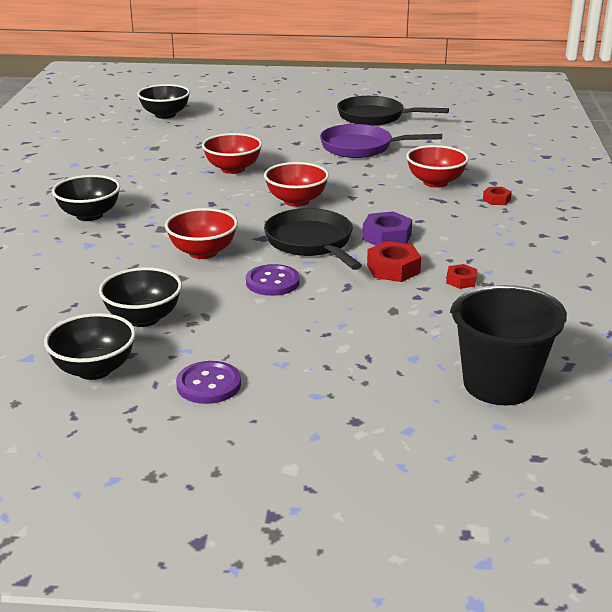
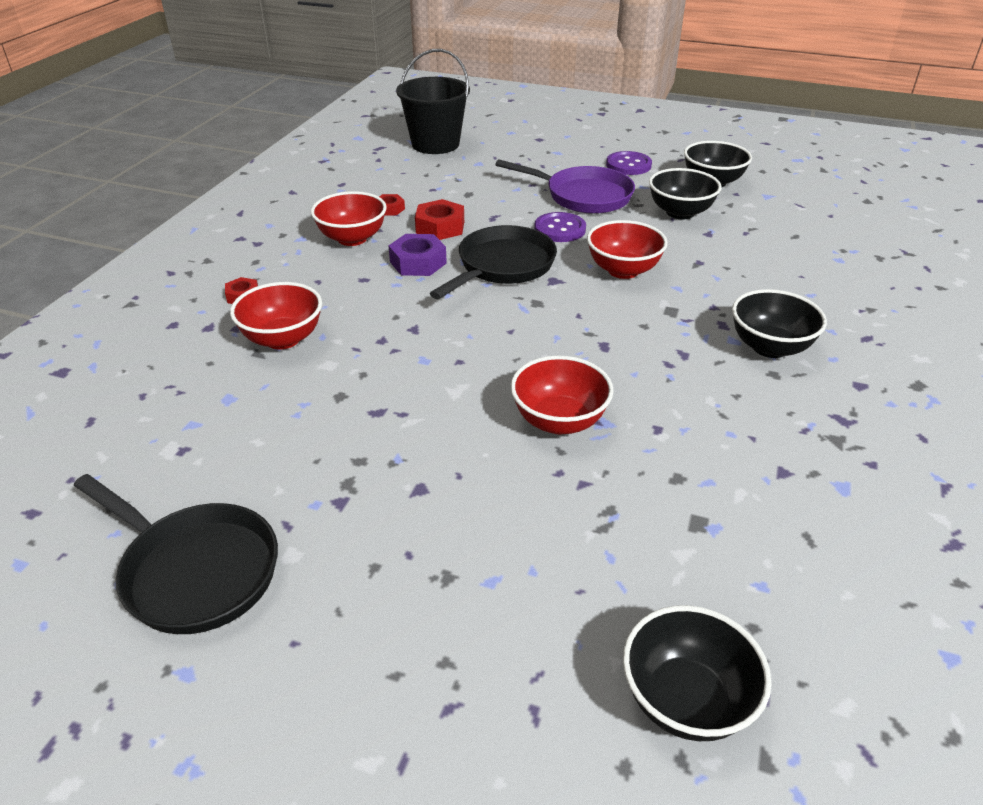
camera: 165 degrees left, 10 degrees up
red bowl [264,162,329,207] -> red bowl moved to [311,191,387,246]
black pan [264,208,362,270] -> black pan turned 135 degrees counterclockwise [430,225,557,299]
purple pan [320,124,442,158] -> purple pan moved to [495,159,635,214]

